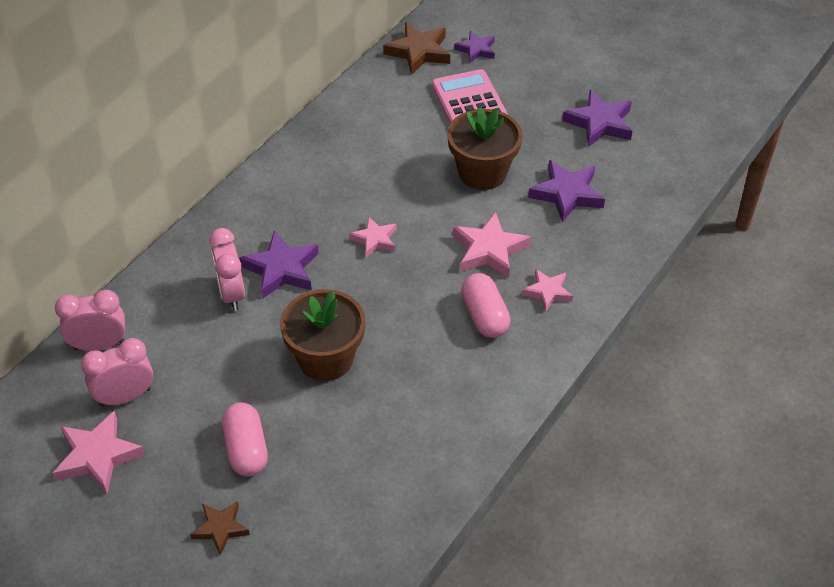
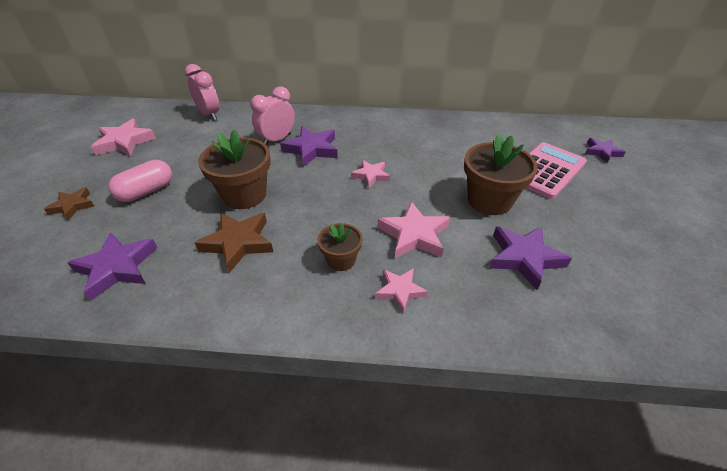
camera: 60 degrees right, 5 degrees down
pink clock [81,338,153,407] -> none
brown star [383,22,450,75] -> brown star moved to [195,213,273,273]
pink capsule [461,273,510,338] -> brown flower pot [317,223,363,271]
purple star [562,90,632,147] -> purple star moved to [68,232,158,301]

